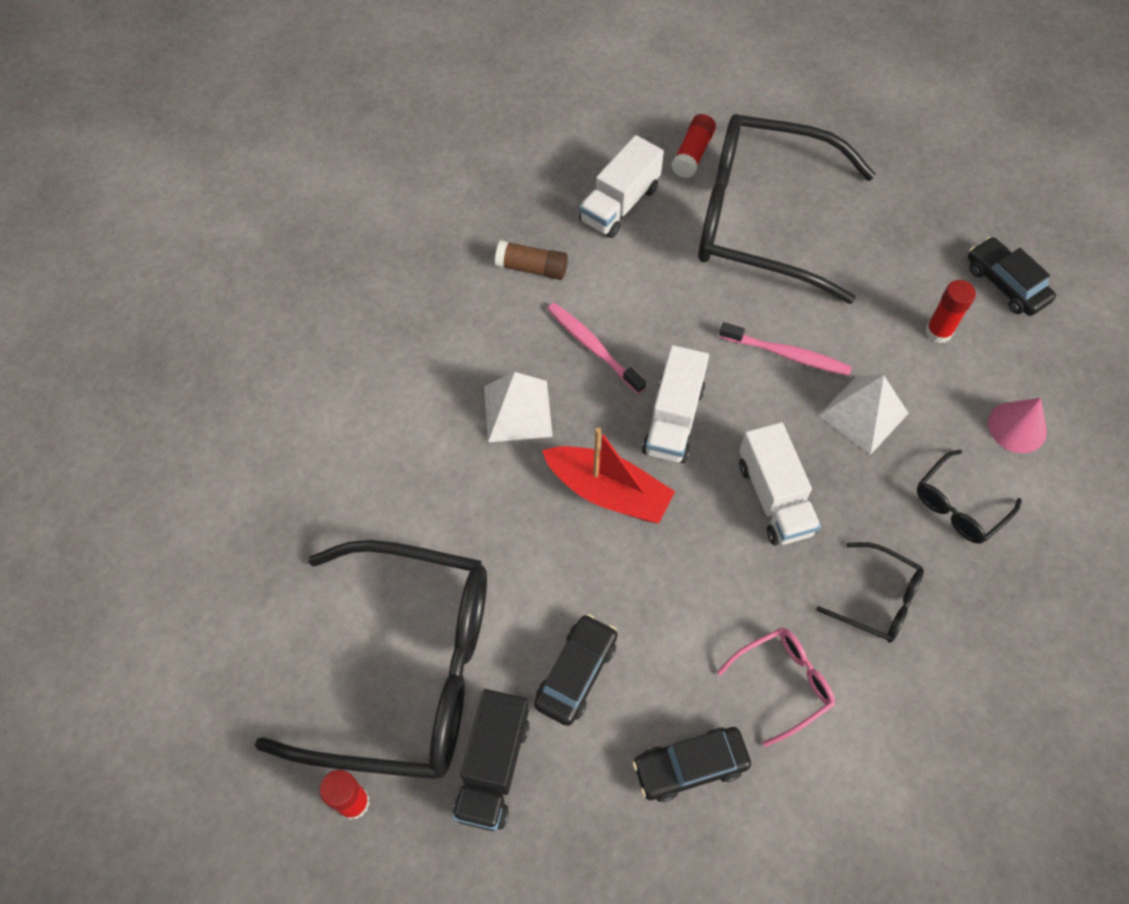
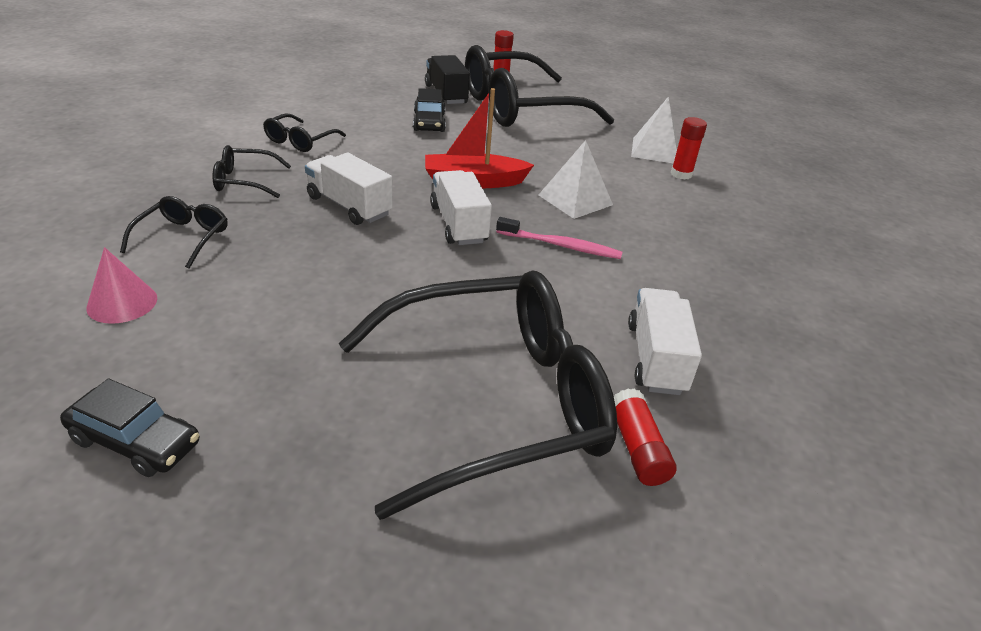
camera: 145 degrees right, 25 degrees down
brown glue stick [495,240,568,280] -> none
black car [632,727,751,802] -> none
pink glasses [717,627,835,747] -> black glasses [263,113,346,152]
pink toothbrush [719,322,852,376] -> none
white pyramid [819,375,909,455] -> white pyramid moved to [631,97,678,164]
red glue stick [925,280,976,343] -> red glue stick moved to [671,117,707,180]

